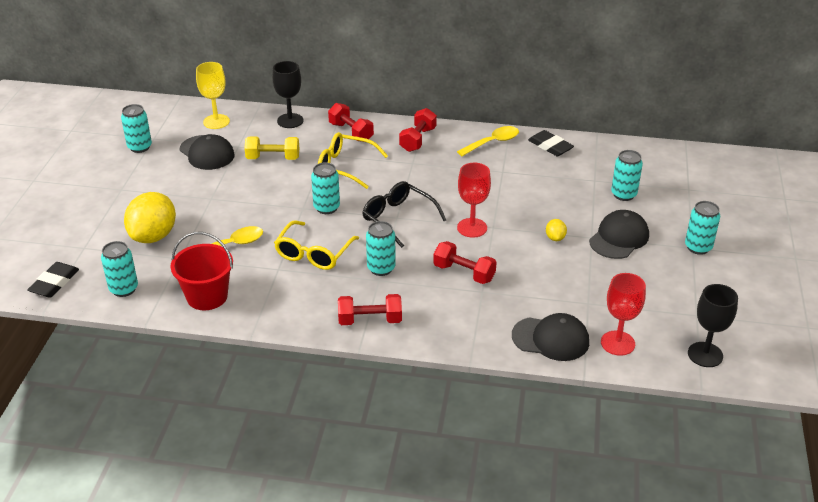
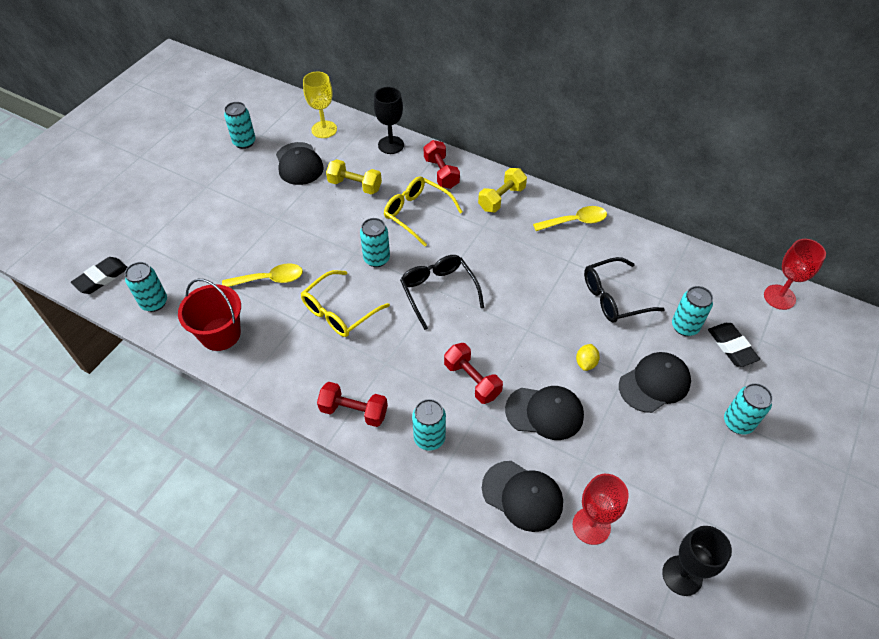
camera: 20 degrees right, 15 degrees up
yellow lemon [124,192,176,243] -> none
turquoise can [366,221,396,276] -> turquoise can moved to [412,399,446,451]
red dumbbell [399,108,437,152] -> yellow dumbbell [478,168,527,212]
red goblet [457,163,491,238] -> red goblet moved to [764,239,826,310]
black eraser [528,130,574,156] -> black eraser moved to [708,323,760,367]
none -> black cap [505,386,584,440]
none -> black glasses [584,257,665,323]

